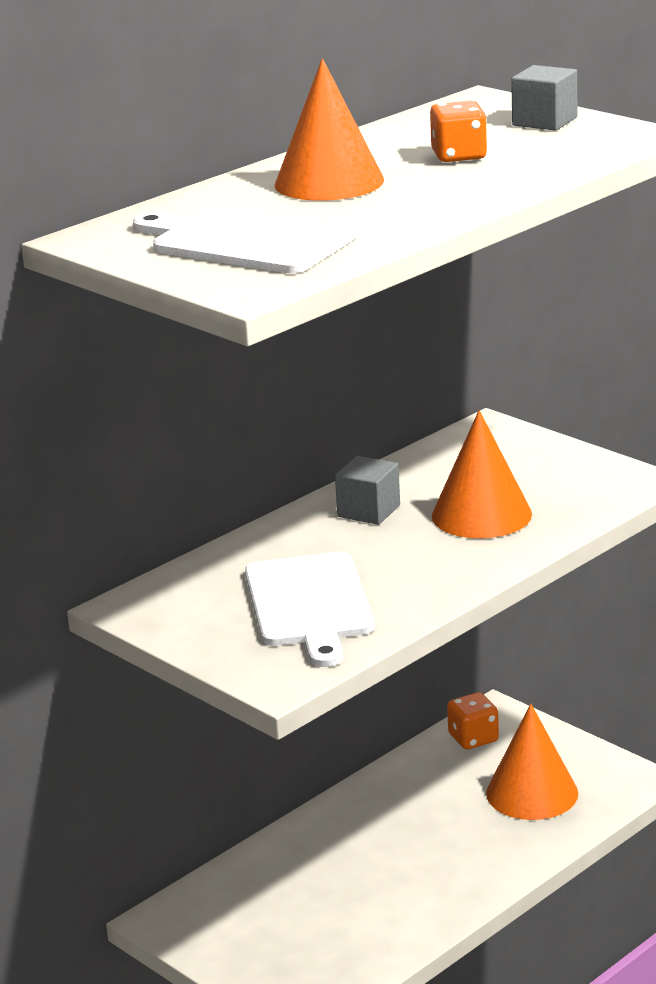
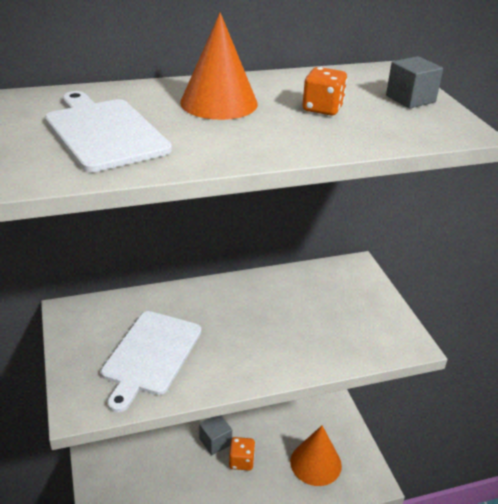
camera: 25 degrees right, 10 degrees up
grey cube [335,456,400,525] -> grey cube moved to [199,415,232,455]
orange cone [432,410,532,539] -> none
orange dice [447,692,499,749] -> orange dice moved to [229,437,255,471]

